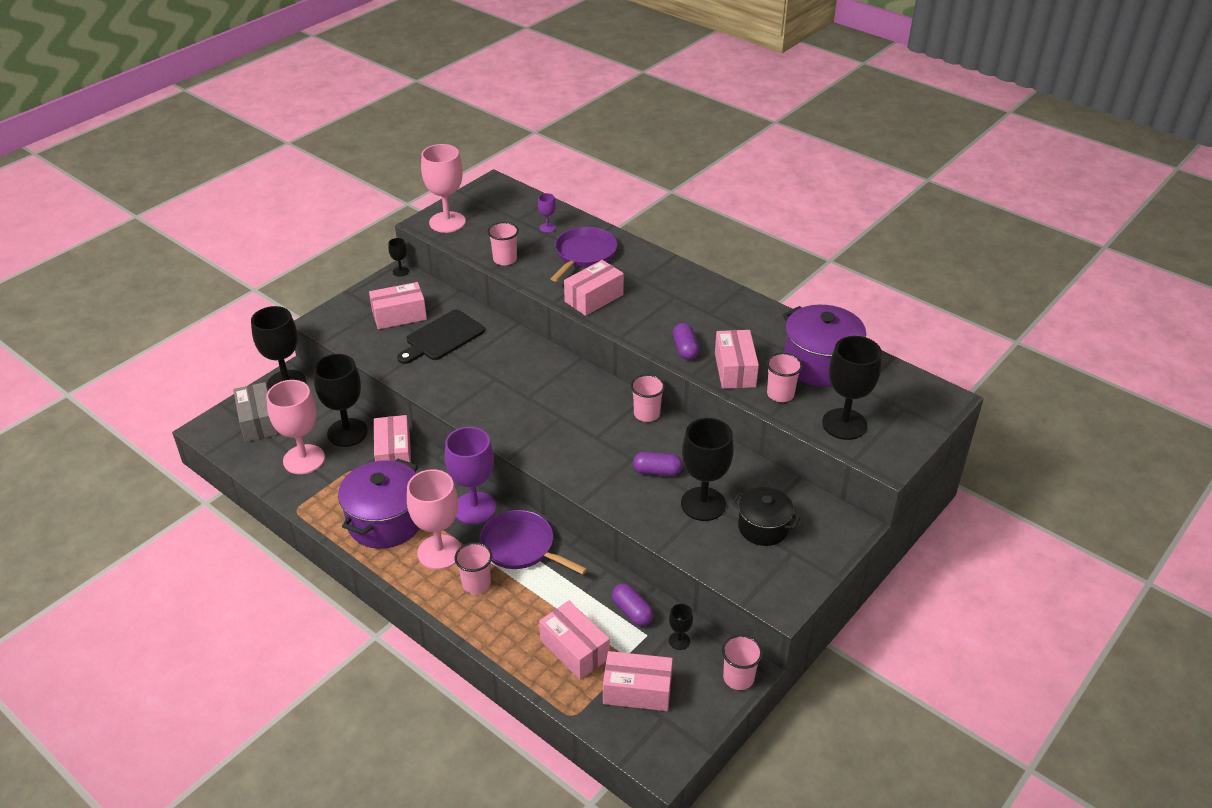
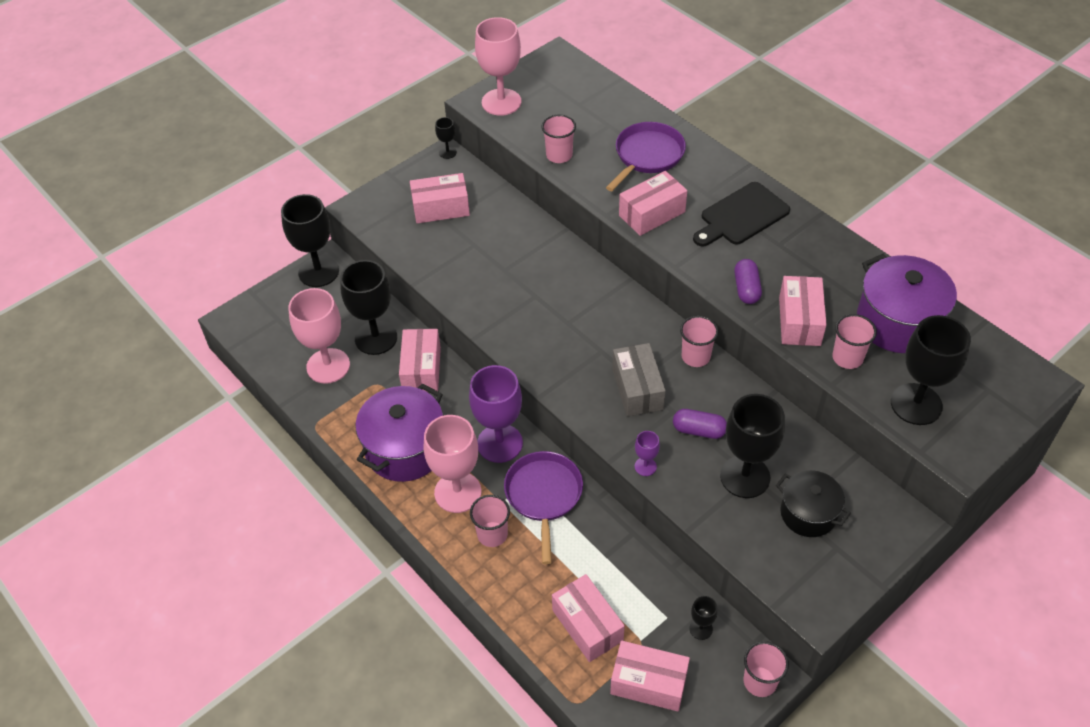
camera: 10 degrees right, 10 degrees up
grey box [233,382,278,442] -> grey box moved to [612,343,666,416]
black cutting board [397,310,485,364] -> black cutting board moved to [693,182,790,246]
purple pan [479,510,587,575] -> purple pan turned 45 degrees clockwise [504,451,583,564]
purple goblet [538,193,556,233] -> purple goblet moved to [635,431,660,476]
purple capsule [612,583,654,626] -> none

